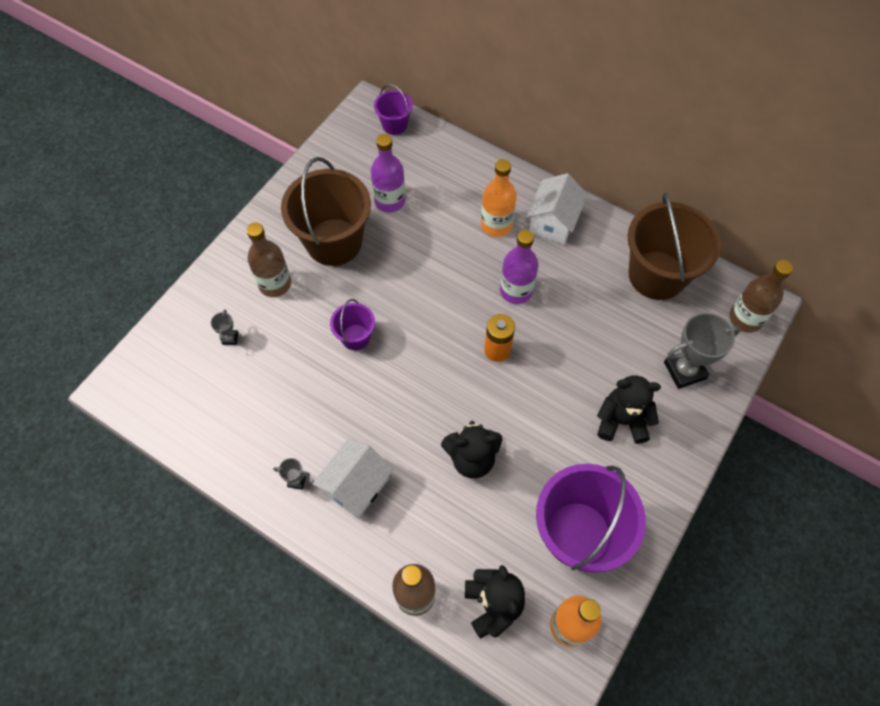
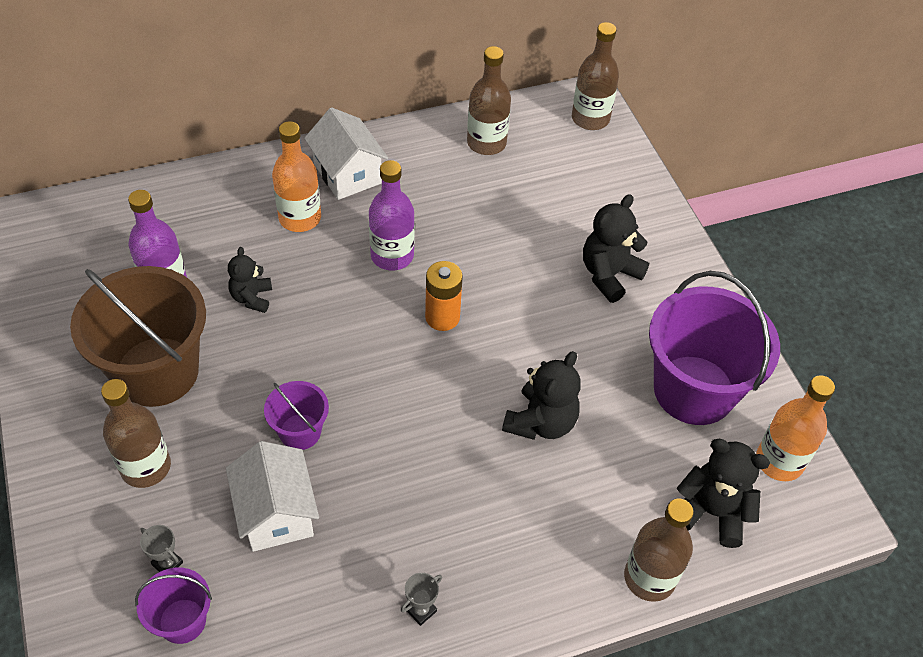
camera: 55 degrees left, 10 degrees down
white house [313,438,394,519] -> white house moved to [226,441,319,552]
purple bucket [374,84,413,135] -> purple bucket moved to [135,568,212,644]
brown bucket [628,193,721,300] -> brown bottle [467,46,511,155]
grey trophy [664,313,741,389] -> none
none -> black teddy bear [228,247,272,313]

